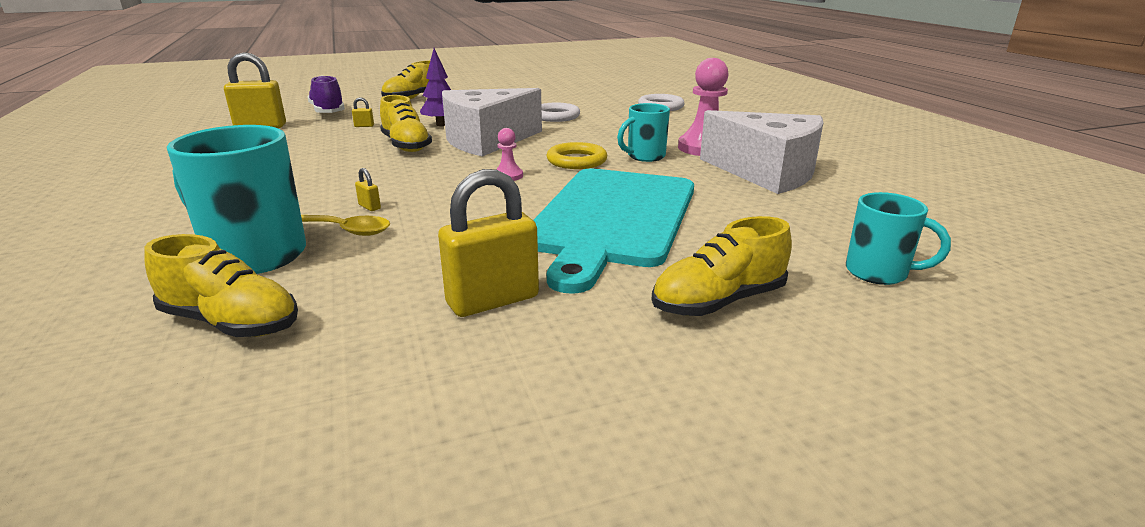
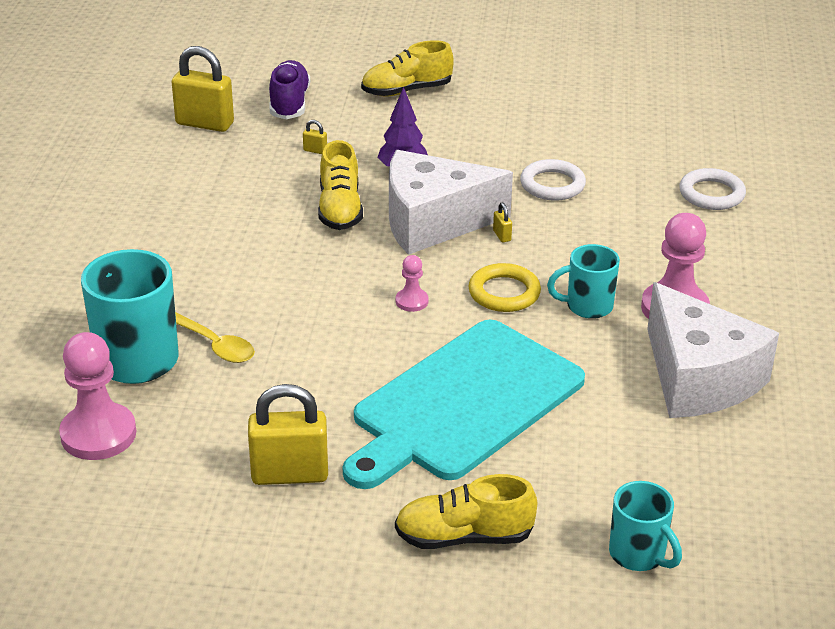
camera: 25 degrees right, 10 degrees up
yellow shoe [144,234,298,337] -> pink pawn [59,332,136,460]
yellow padlock [355,168,381,211] -> yellow padlock moved to [493,203,512,242]

